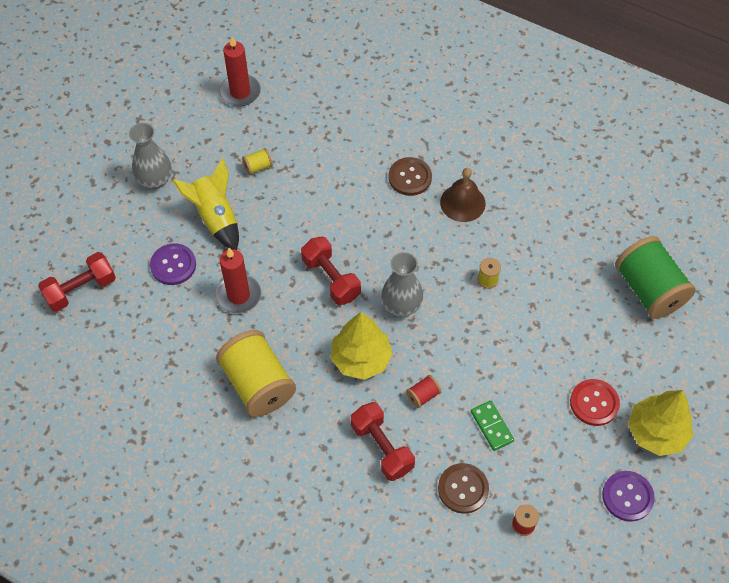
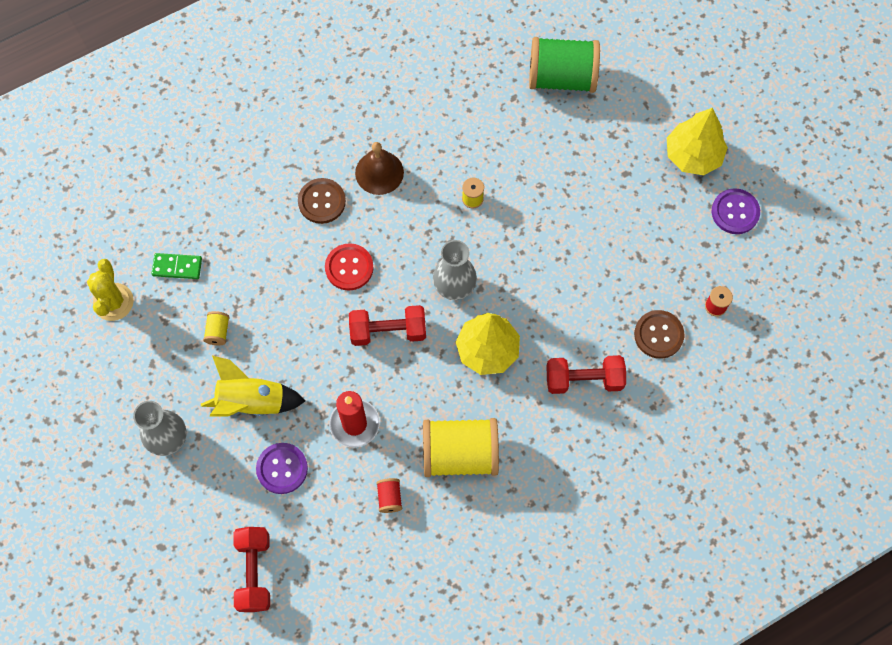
camera: 60 degrees left, 10 degrees up
red candle [219,36,261,106] -> yellow cactus [87,259,134,321]
red spool [406,375,441,408] -> red spool moved to [376,478,402,513]
green domino [471,400,514,451] -> green domino moved to [151,253,202,279]
red button [570,379,620,426] -> red button moved to [325,243,373,291]

